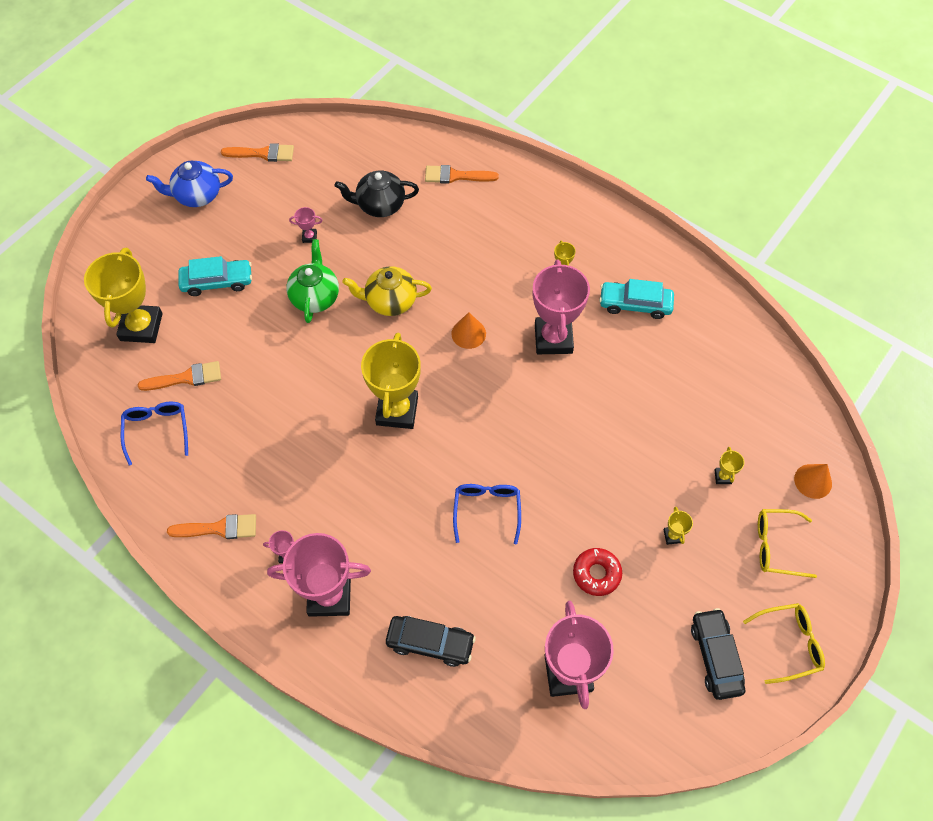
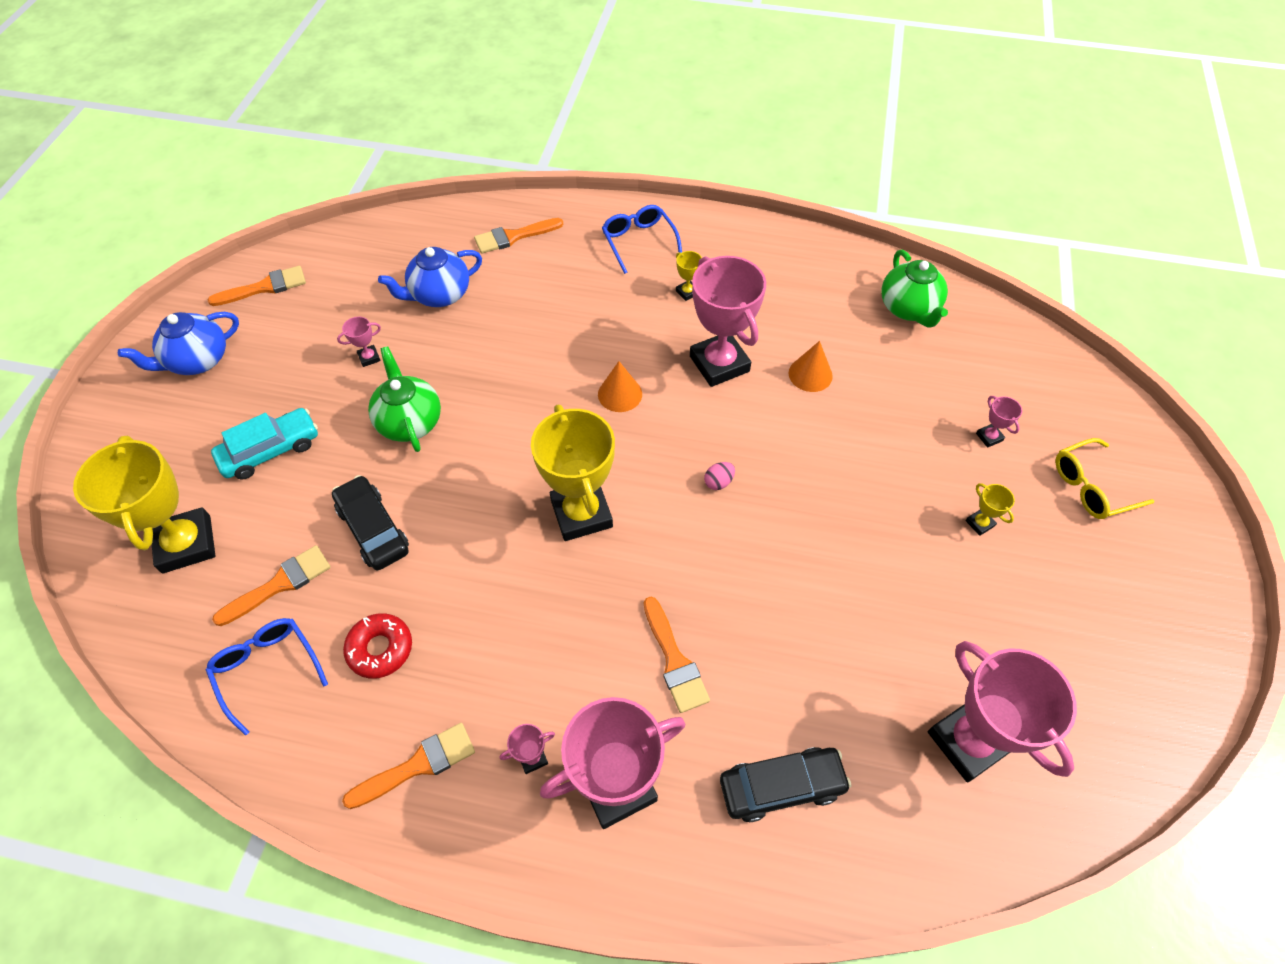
camera: 25 degrees left, 5 degrees down
black teapot [335,170,419,217] -> blue teapot [378,247,482,307]
yellow teapot [342,266,432,316] -> none
blue glasses [453,484,521,544] -> blue glasses moved to [602,205,682,274]
red donut [573,548,622,596] -> red donut moved to [343,614,412,679]
turquoise car [599,279,674,319] -> none
black car [691,608,745,700] -> black car moved to [332,475,409,570]
yellow trophy [714,447,744,484] -> pink trophy [976,396,1022,448]
yellow glasses [743,603,825,684] -> none
orange cone [794,464,832,499] -> orange cone moved to [789,341,833,392]
none -> orange brush [644,597,710,713]
none -> pink egg [704,462,735,490]
none -> green teapot [881,249,948,327]

